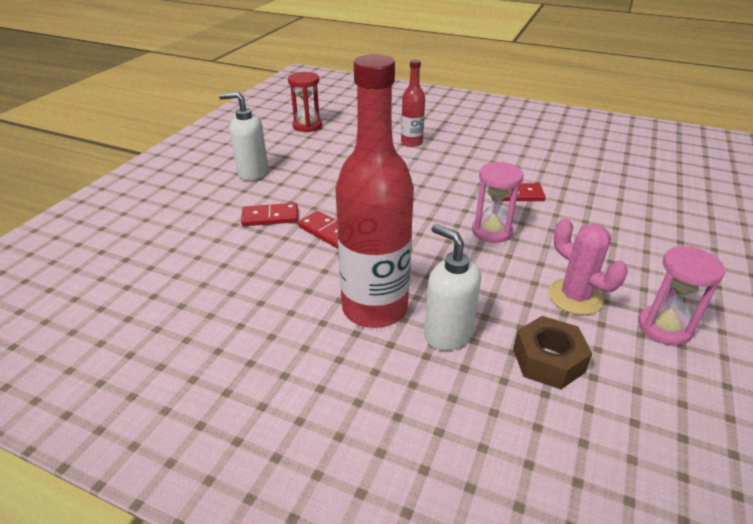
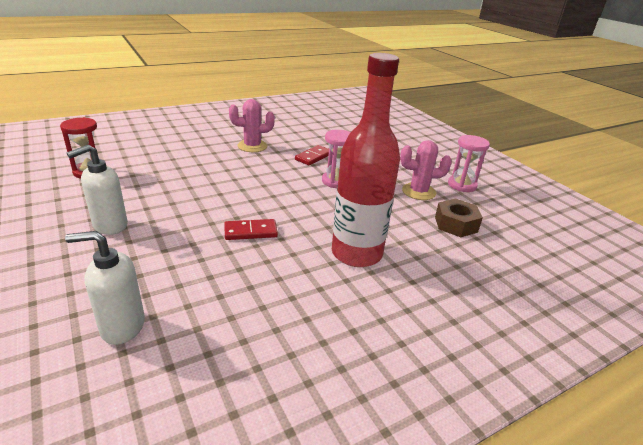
camera: 55 degrees left, 5 degrees down
red domino [241,203,298,226] -> none
red bottle [401,59,425,147] -> none
white soap dispenser [424,224,481,351] -> white soap dispenser moved to [65,231,145,345]
none -> pink cactus [229,99,275,152]

